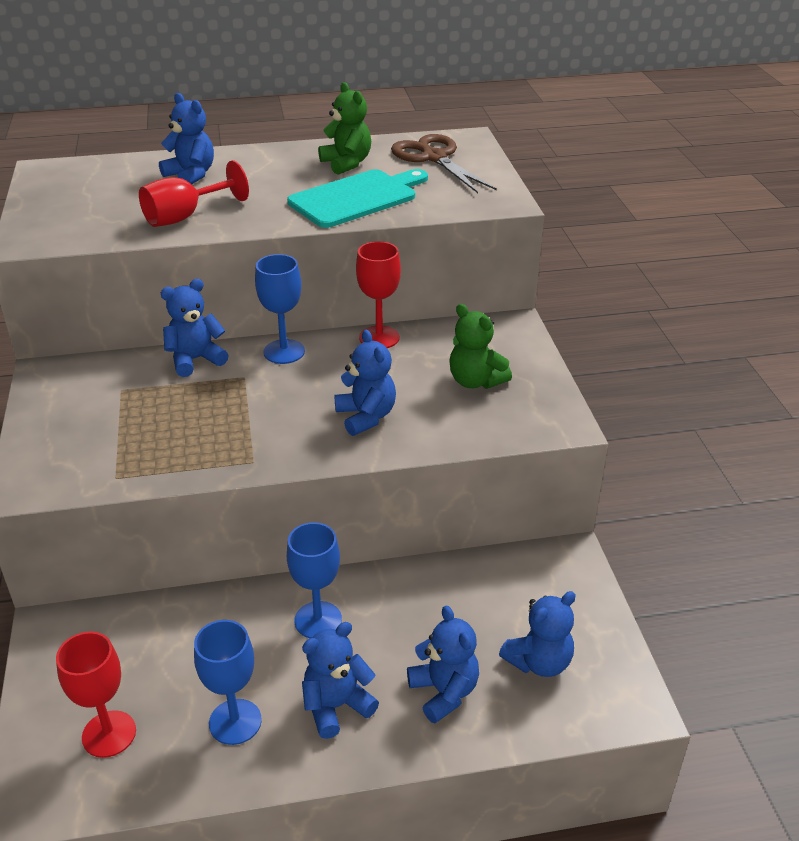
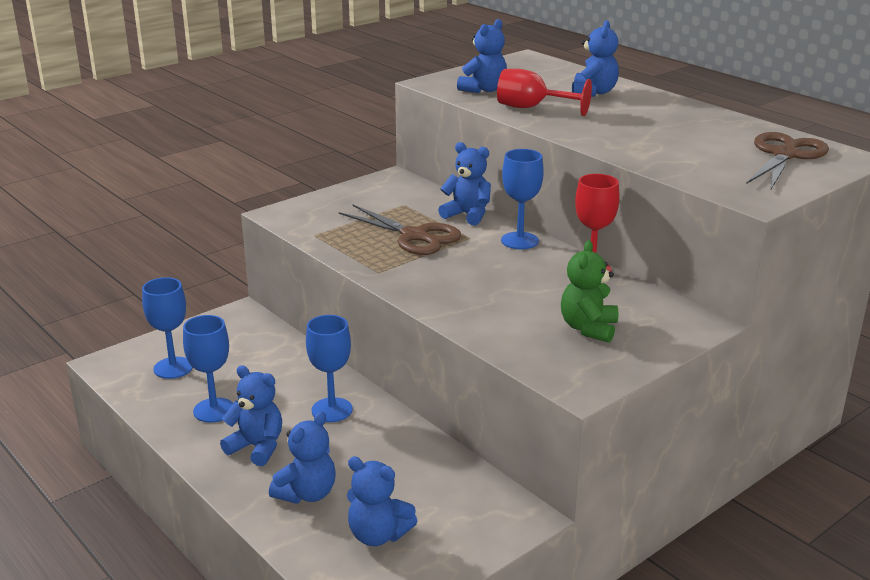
camera: 60 degrees right, 10 degrees down
red goblet [56,631,136,758] -> blue goblet [142,277,193,379]
turquoise cutting board [287,169,428,228] -> none
green teddy bear [318,82,371,175] -> none
blue teddy bear [334,330,396,436] -> blue teddy bear moved to [457,19,507,93]
none -> brown scissors [339,204,462,255]

